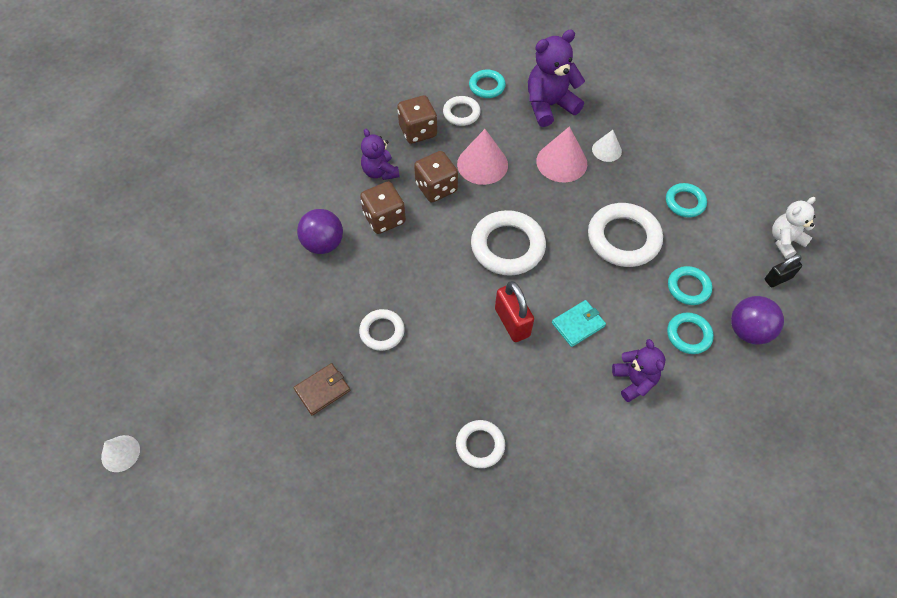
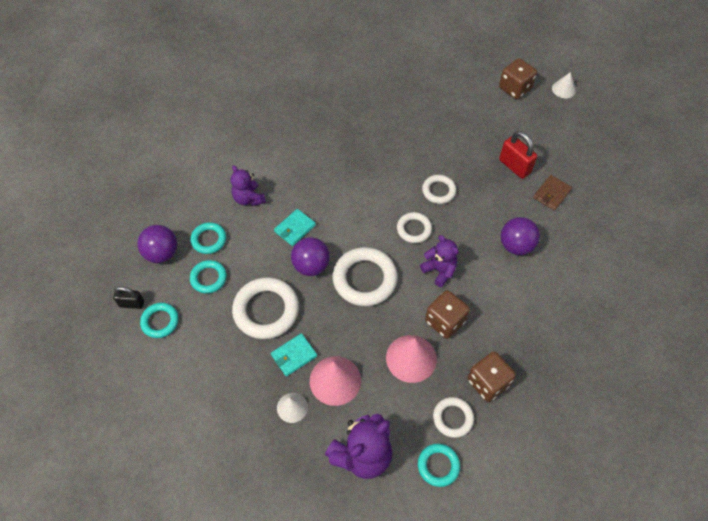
camera: 165 degrees right, 0 degrees up
brown wallet [294,363,350,416] -> brown wallet moved to [533,175,572,211]
brown dice [360,181,406,234] -> brown dice moved to [499,58,537,99]
purple teddy bear [361,129,400,180] -> purple teddy bear moved to [420,235,459,287]
white ring [456,420,505,468] -> white ring moved to [397,212,432,243]
red padlock [495,281,534,342] -> red padlock moved to [499,131,537,179]
turquoise ring [666,183,707,218] -> turquoise ring moved to [140,303,179,338]
black padlock [765,255,802,287] -> black padlock turned 45 degrees clockwise [113,287,144,309]
white teddy bear [772,197,816,259] -> none
none -> turquoise wallet [271,333,317,377]
none -> purple ball [291,237,330,276]

